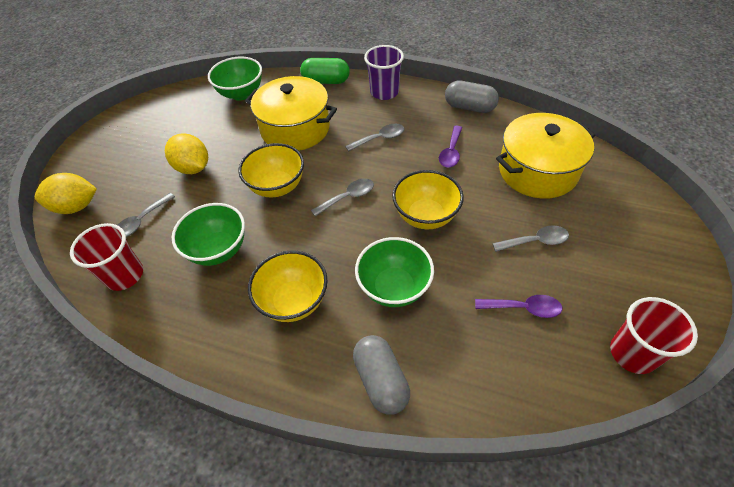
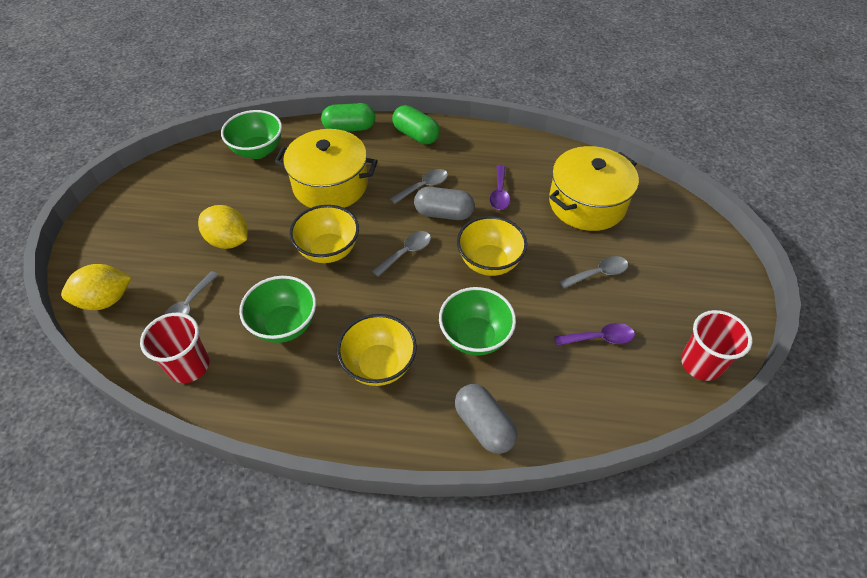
camera: 15 degrees left, 0 degrees up
purple cup [364,45,404,100] -> green capsule [392,105,440,144]
grey capsule [445,80,499,113] -> grey capsule moved to [414,187,475,220]

